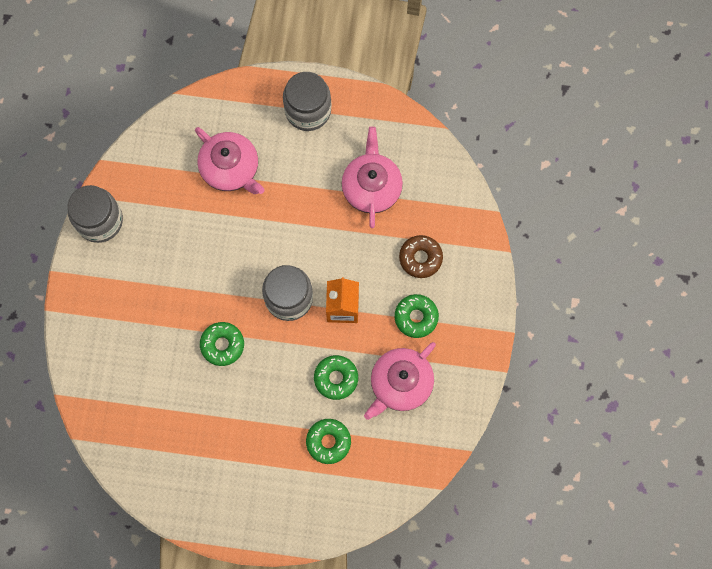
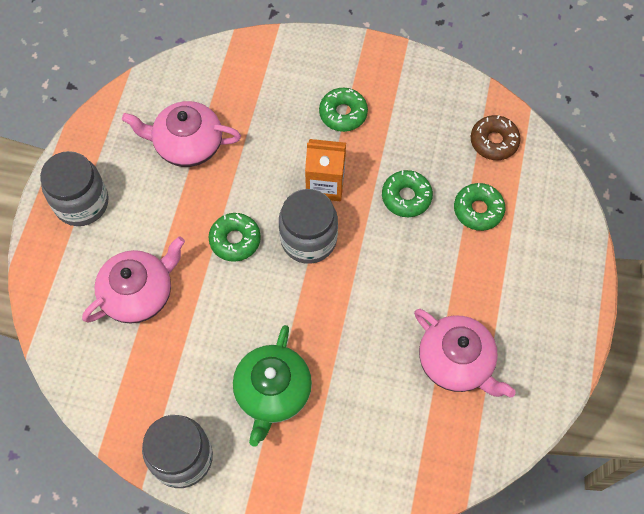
camera: 85 degrees left, 10 degrees down
green donut [200,322,244,366] -> green donut moved to [209,213,261,262]
pink teapot [364,342,436,420] -> pink teapot moved to [414,309,516,398]
brown donut [399,235,443,278] -> brown donut moved to [471,115,521,160]
none -> green teapot [233,325,312,447]

